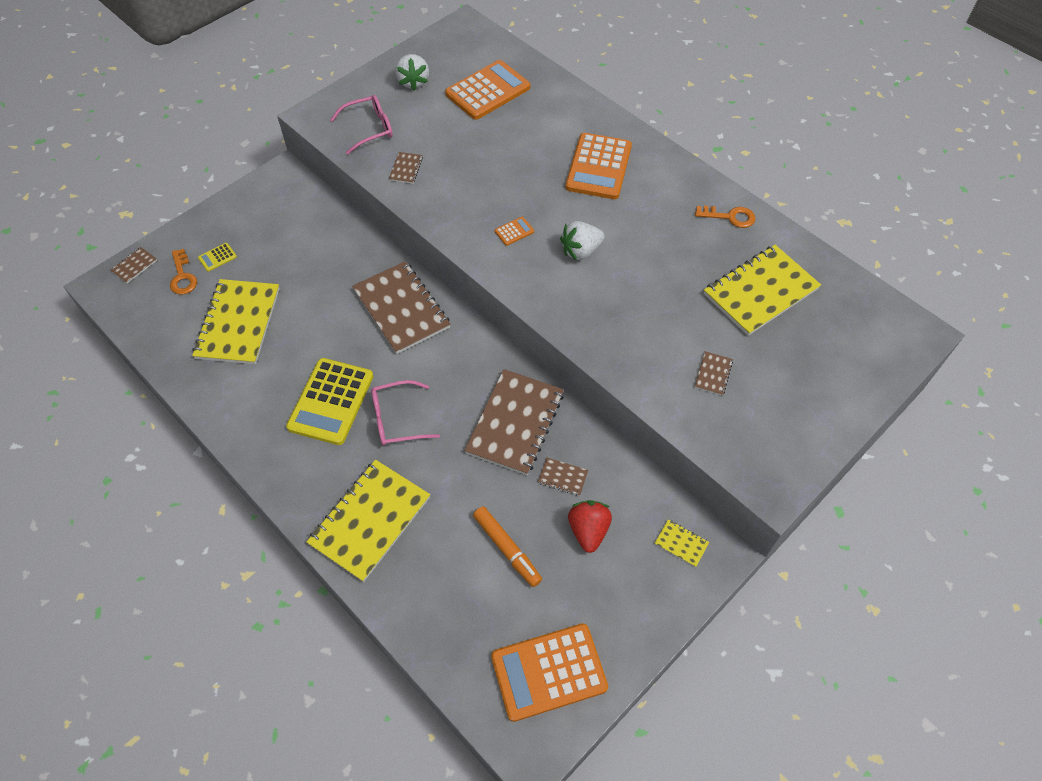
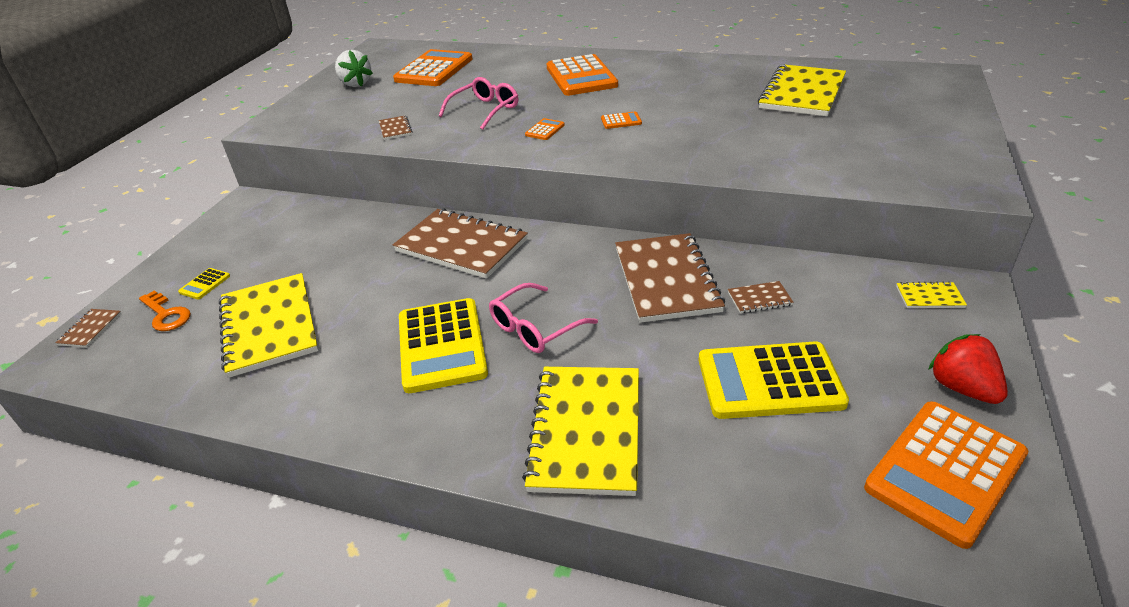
camera: 25 degrees left, 20 degrees down
pink glasses [330,95,393,155] -> pink glasses moved to [439,77,518,130]
orange marker [473,506,542,587] -> yellow calculator [699,341,849,419]
white strawberry [560,221,605,261] -> orange calculator [601,111,642,129]
red strawberry [568,500,612,553] -> red strawberry moved to [928,334,1008,404]
brown notebook [694,351,733,396] -> none
orange key [695,206,755,228] -> none

